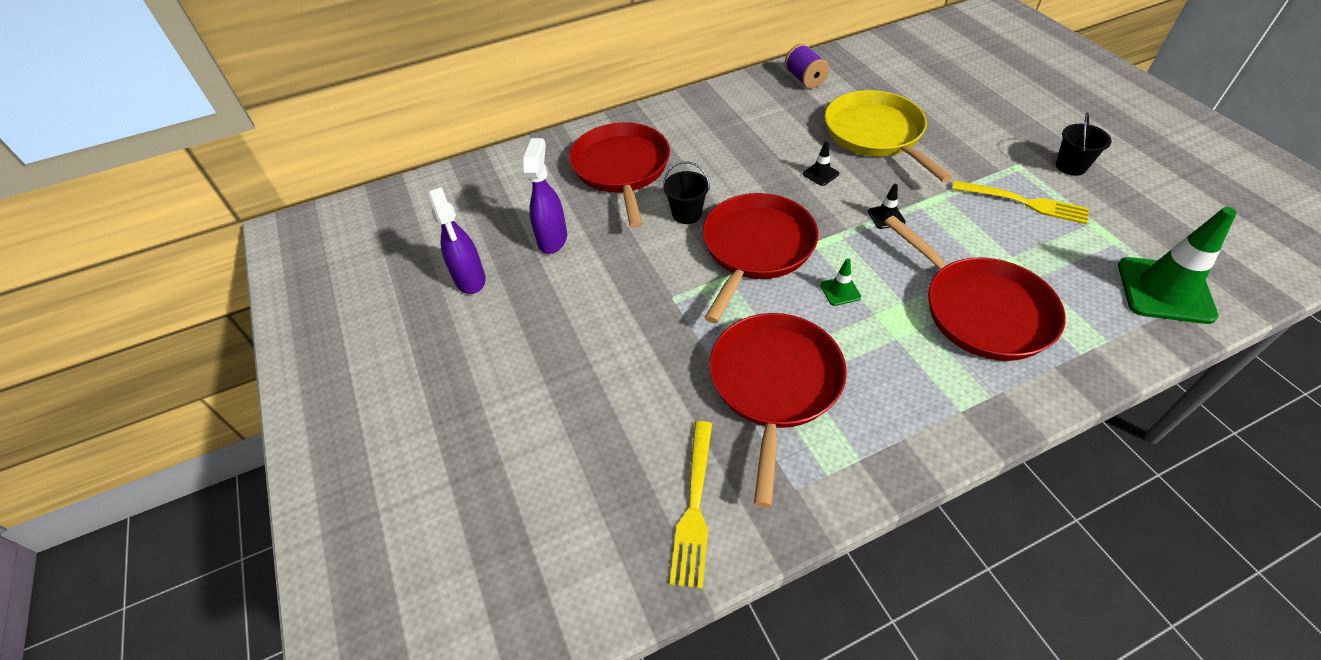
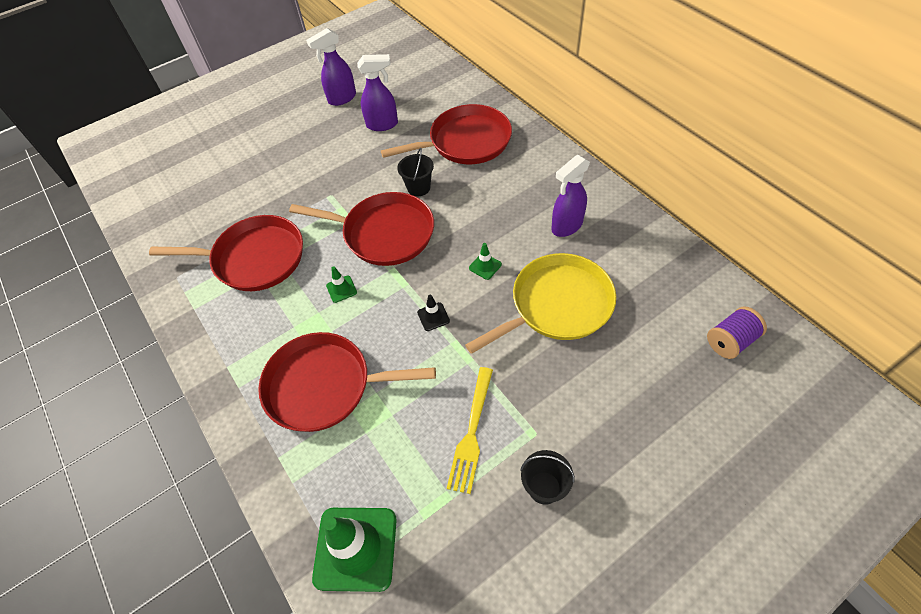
camera: 80 degrees right, 5 degrees up
yellow fork [670,421,712,589] -> none
purple spool [785,44,829,88] -> purple spool moved to [707,306,767,359]
black traffic cone [803,141,839,186] -> green traffic cone [469,243,502,280]
red pan [885,216,1066,361] -> red pan turned 45 degrees clockwise [258,332,436,432]
none -> purple spray bottle [551,155,590,237]

